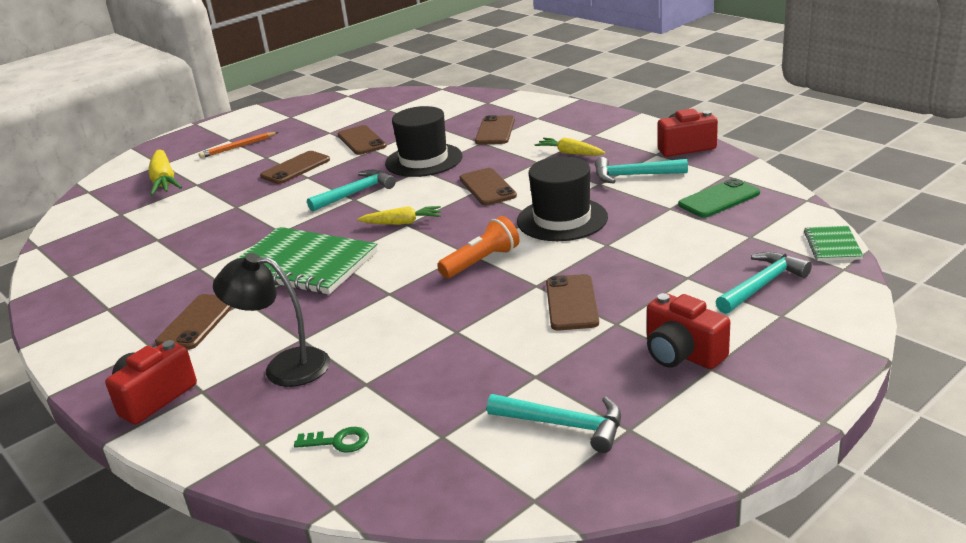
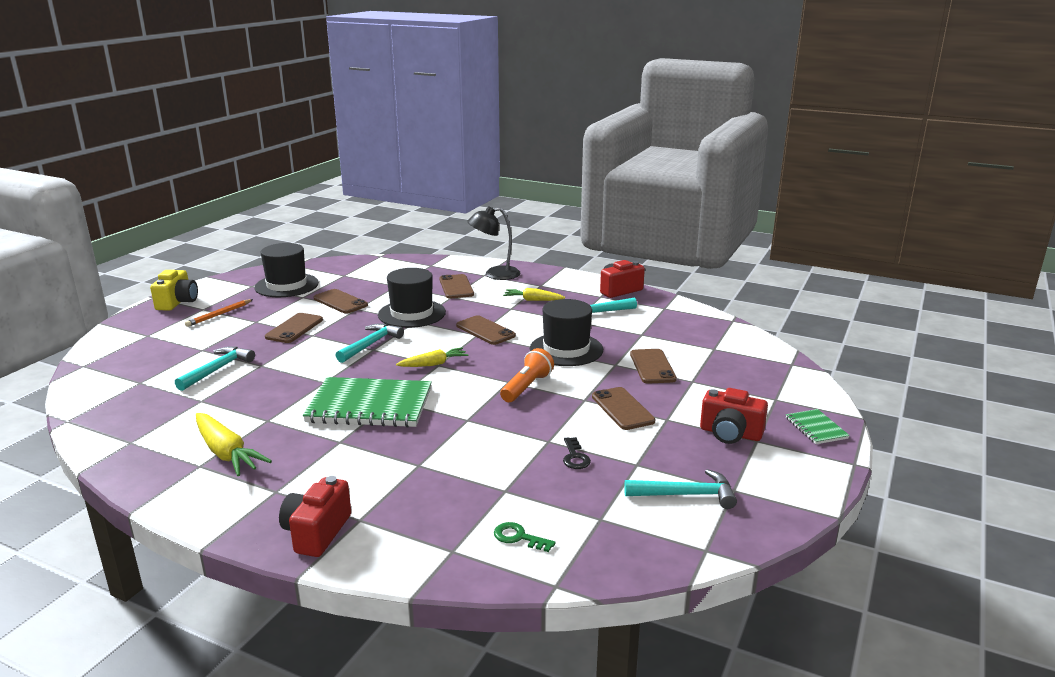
camera: 25 degrees left, 5 degrees down
yellow carrot [148,149,182,195] -> yellow carrot moved to [196,413,272,476]
brown phone [155,294,233,350] -> brown phone moved to [630,349,677,384]
black lamp [213,253,330,387] -> black lamp moved to [467,206,521,280]
green key [294,427,369,453] -> green key turned 135 degrees counterclockwise [494,522,556,552]
green phone [678,178,760,218] -> none
turquoise hammer [716,251,812,314] -> turquoise hammer moved to [175,346,255,391]
green notebook [804,226,864,261] -> green notebook moved to [786,409,850,444]
none -> yellow camera [150,270,198,311]
none -> black hat [254,243,319,297]
none -> black key [563,437,591,469]

